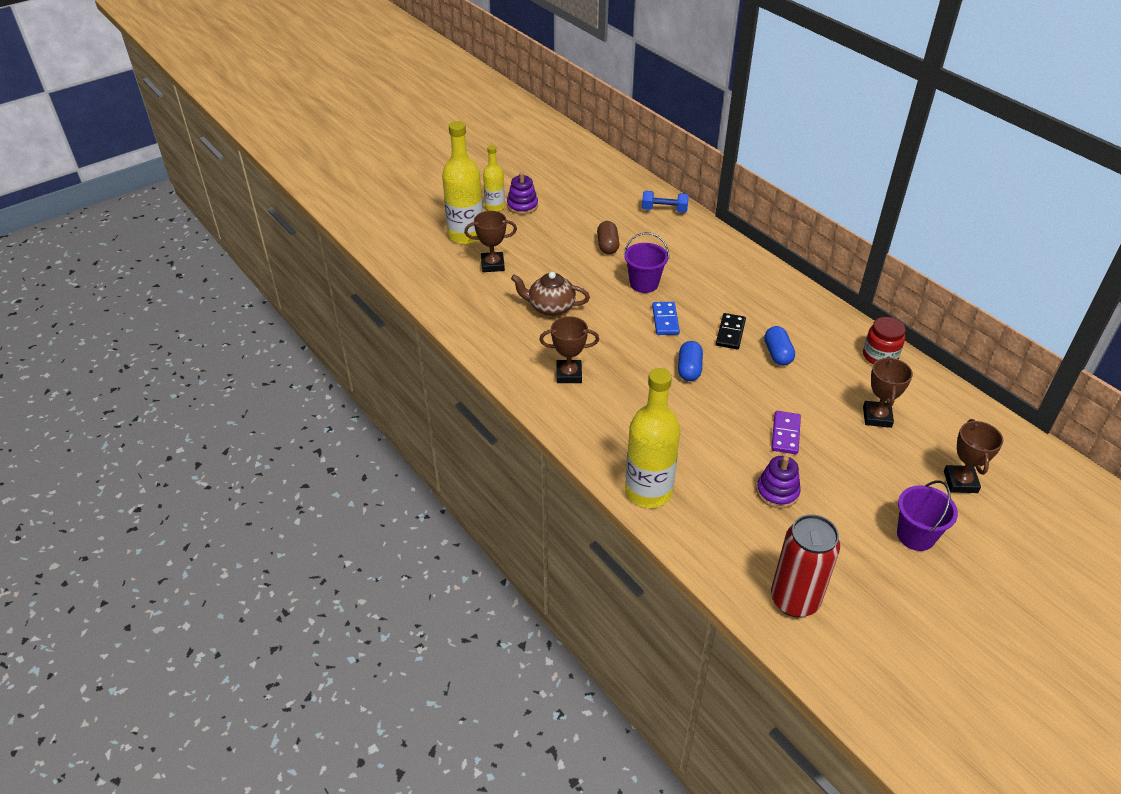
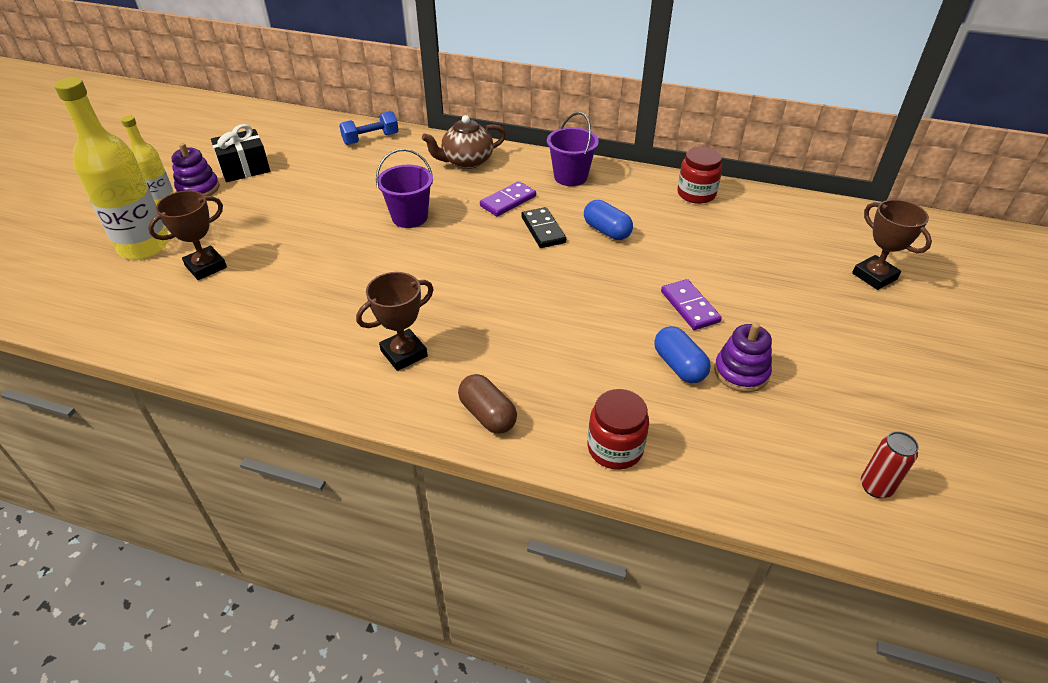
camera: 35 degrees left, 0 degrees up
brown teapot [511,272,590,316] -> brown teapot moved to [422,115,506,169]
brown capsule [597,221,620,254] -> brown capsule moved to [458,374,517,434]
yellow bottle [625,368,680,508] -> red jar [588,389,649,470]
blue domino [652,302,680,335] -> none
blue capsule [678,341,703,381] -> blue capsule moved to [654,326,711,383]
red can [771,514,840,617] -> red can [861,431,919,498], size x0.49
brown trophy [863,356,913,428] -> none
purple bucket [897,480,958,551] -> purple bucket moved to [547,112,599,186]
none -> black gift [211,124,270,182]
none -> purple domino [480,181,536,217]

